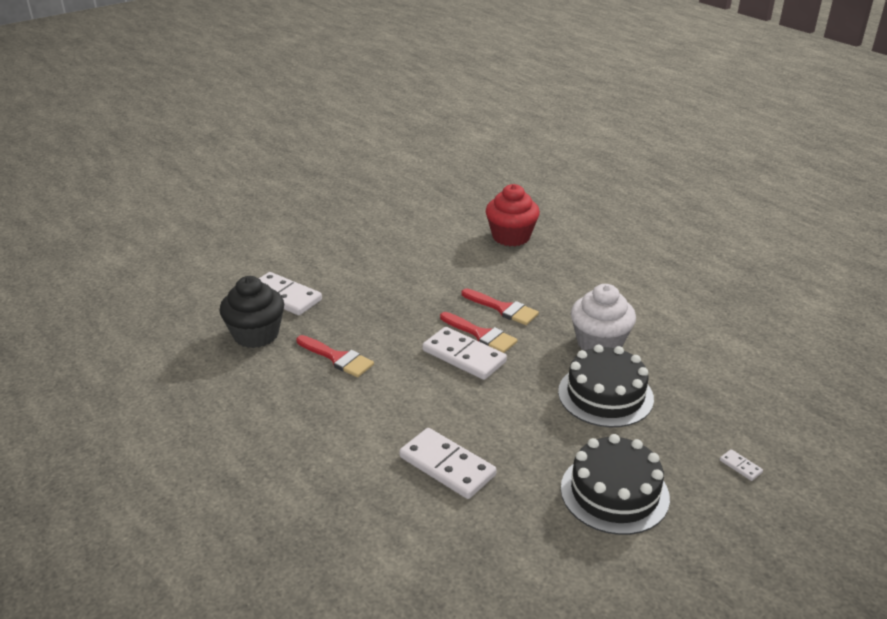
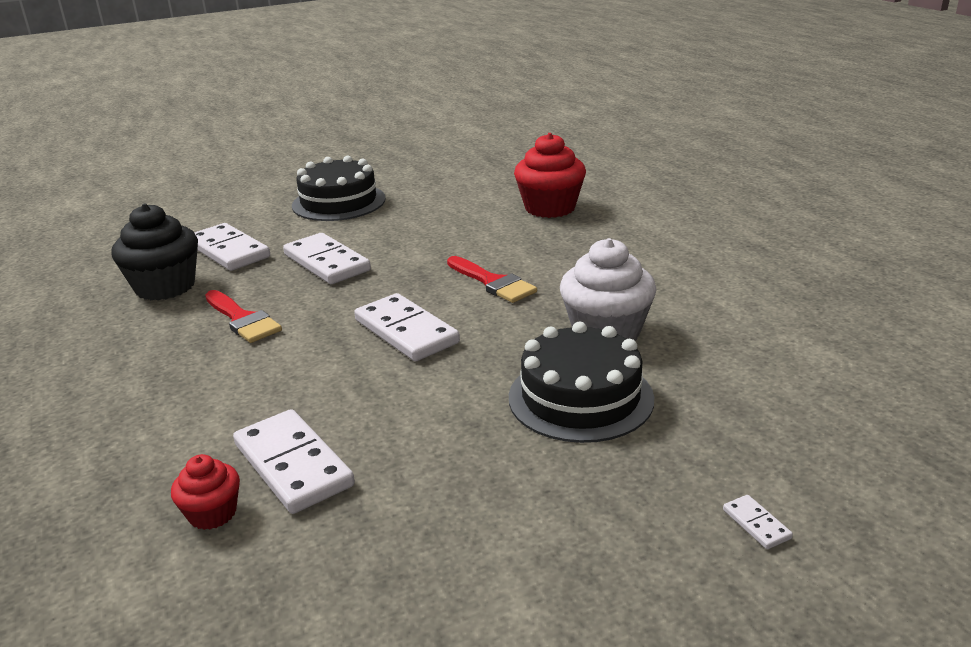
camera: 15 degrees right, 5 degrees down
red brush [440,312,518,353] -> none
black cake [561,434,670,535] -> black cake moved to [292,156,386,221]
none -> red cupcake [171,454,240,530]
none -> white domino [283,233,371,284]

